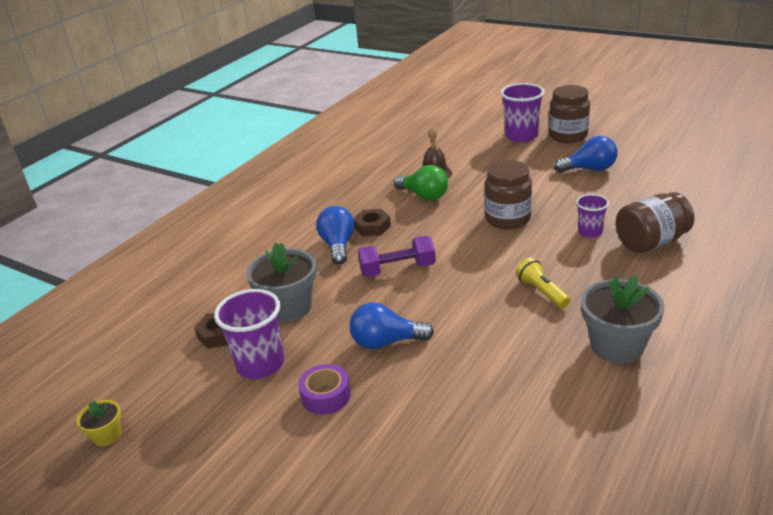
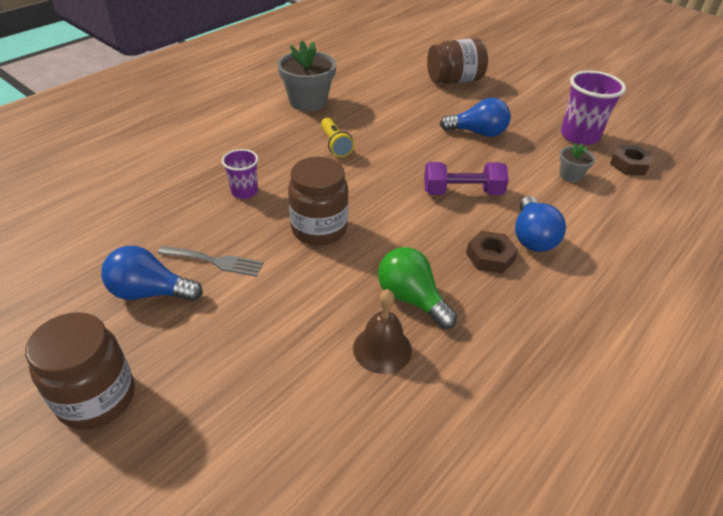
camera: 175 degrees left, 10 degrees up
yellow flower pot [76,400,121,447] -> none
grey flower pot [246,242,317,322] -> grey flower pot [559,143,595,183], size x0.51
purple tape [298,364,351,415] -> none
purple cup [501,83,545,142] -> none
brown jar [616,192,694,253] -> brown jar moved to [427,38,488,84]
none -> grey fork [158,246,264,277]

